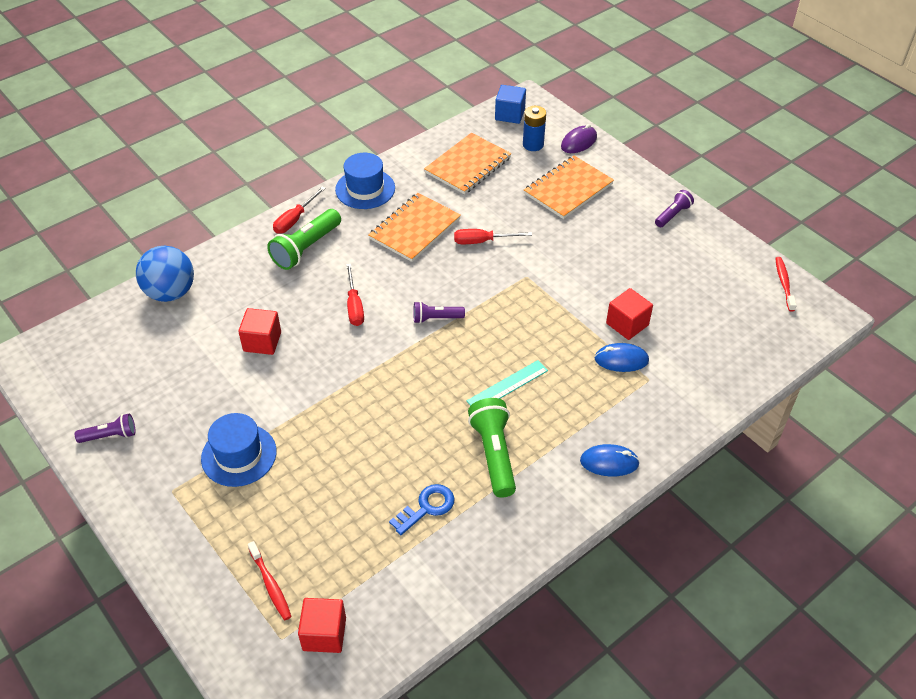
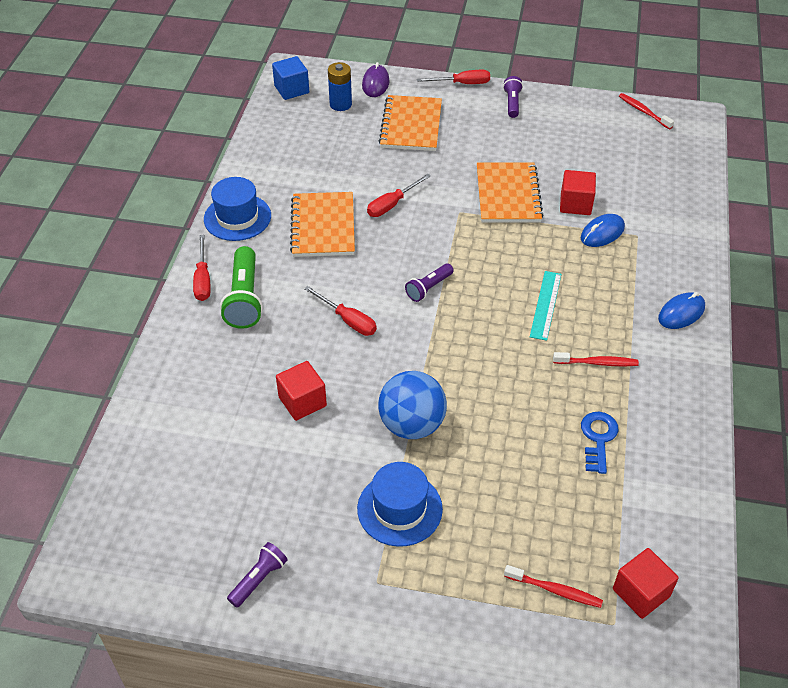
camera: 40 degrees left, 0 degrees up
blue ball [136,246,194,302] -> blue ball moved to [378,371,447,439]
orange notebook [424,133,511,194] -> orange notebook moved to [477,162,544,223]
green flashlight [468,398,516,498] -> red toothbrush [553,352,639,366]
none -> red screwdriver [417,70,490,84]

